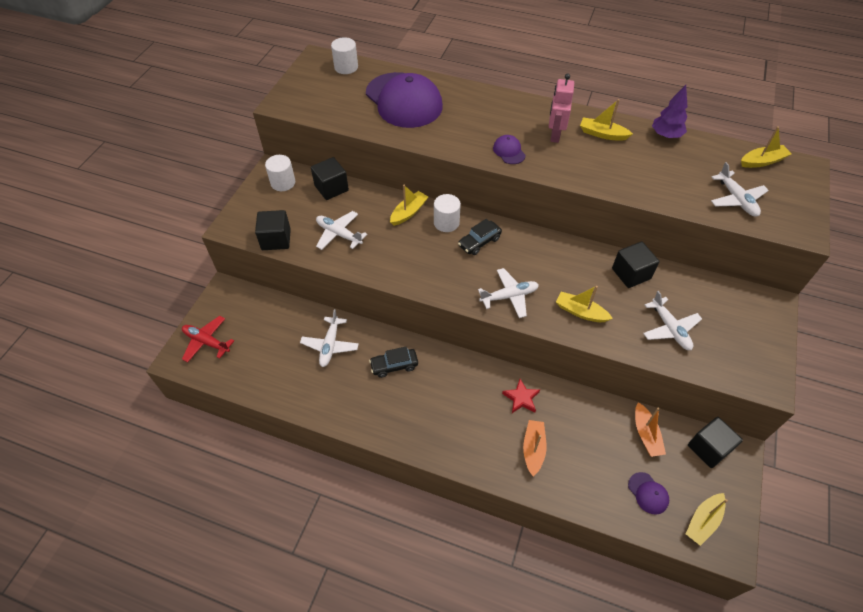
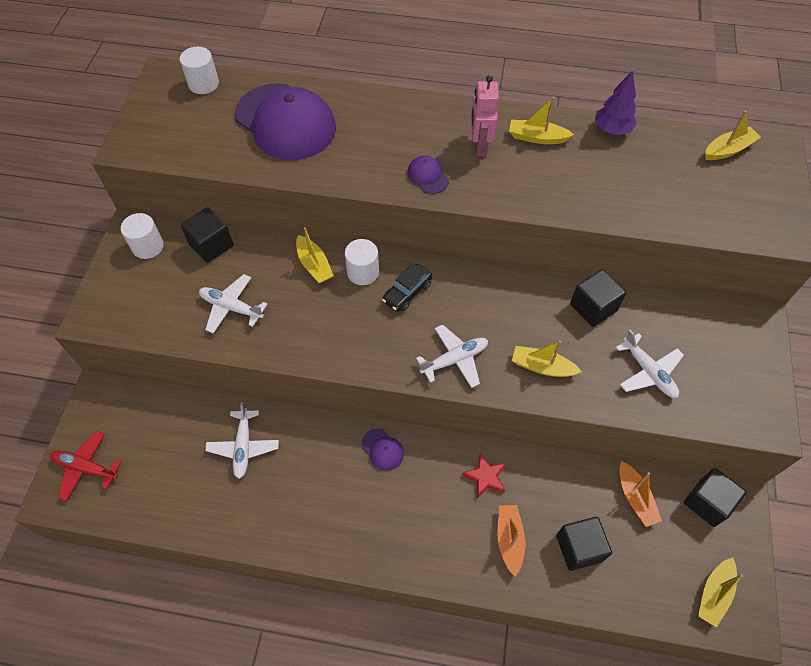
camera: 10 degrees left, 5 degrees up
black cube [255,210,291,250] -> black cube moved to [556,517,612,571]
black car [369,347,418,378] -> none
yellow boat [390,185,428,226] -> yellow boat turned 120 degrees clockwise [296,227,334,283]
purple cap [628,472,669,514] -> purple cap moved to [361,429,404,471]
white plane [711,162,769,217] -> none

